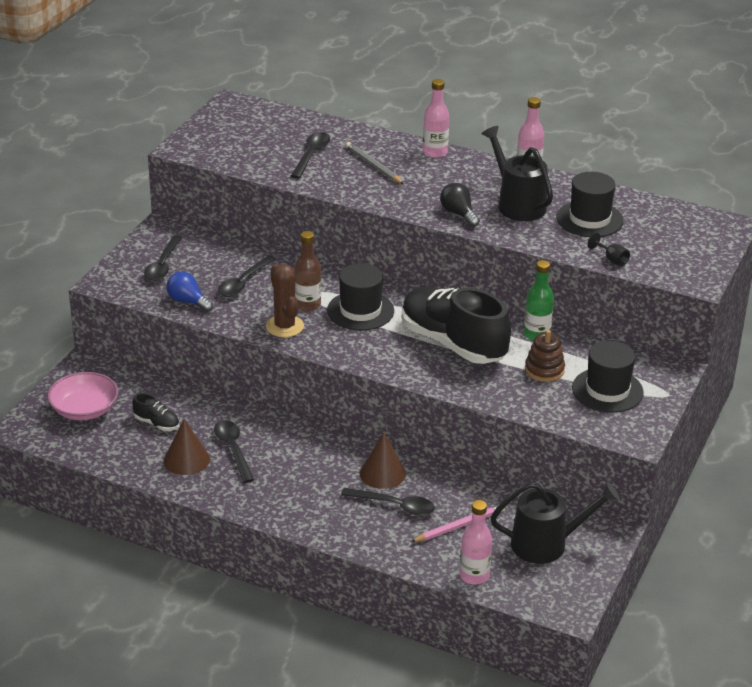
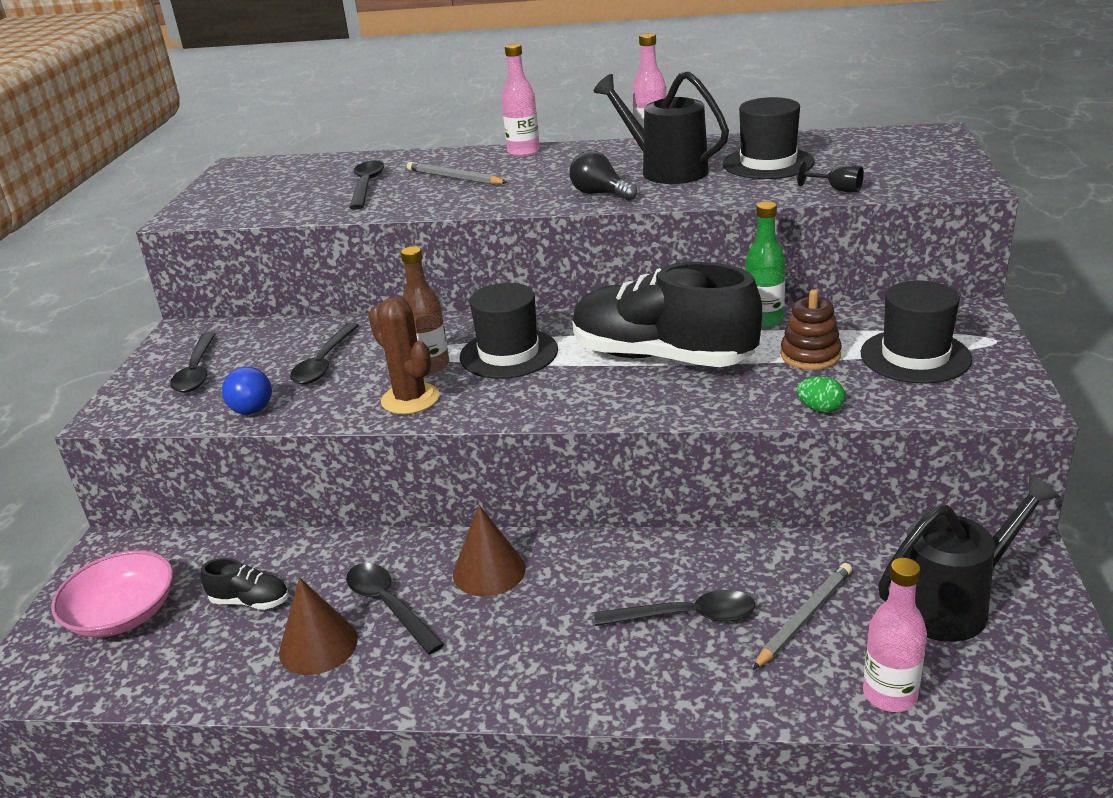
camera: 15 degrees left, 5 degrees down
blue light bulb [166,271,213,312] -> blue light bulb turned 135 degrees counterclockwise [222,367,272,415]
brown cone [359,432,406,489] -> brown cone moved to [453,505,525,597]
pink pencil [411,504,504,542] -> grey pencil [753,563,852,670]
none -> green egg [797,376,845,413]

